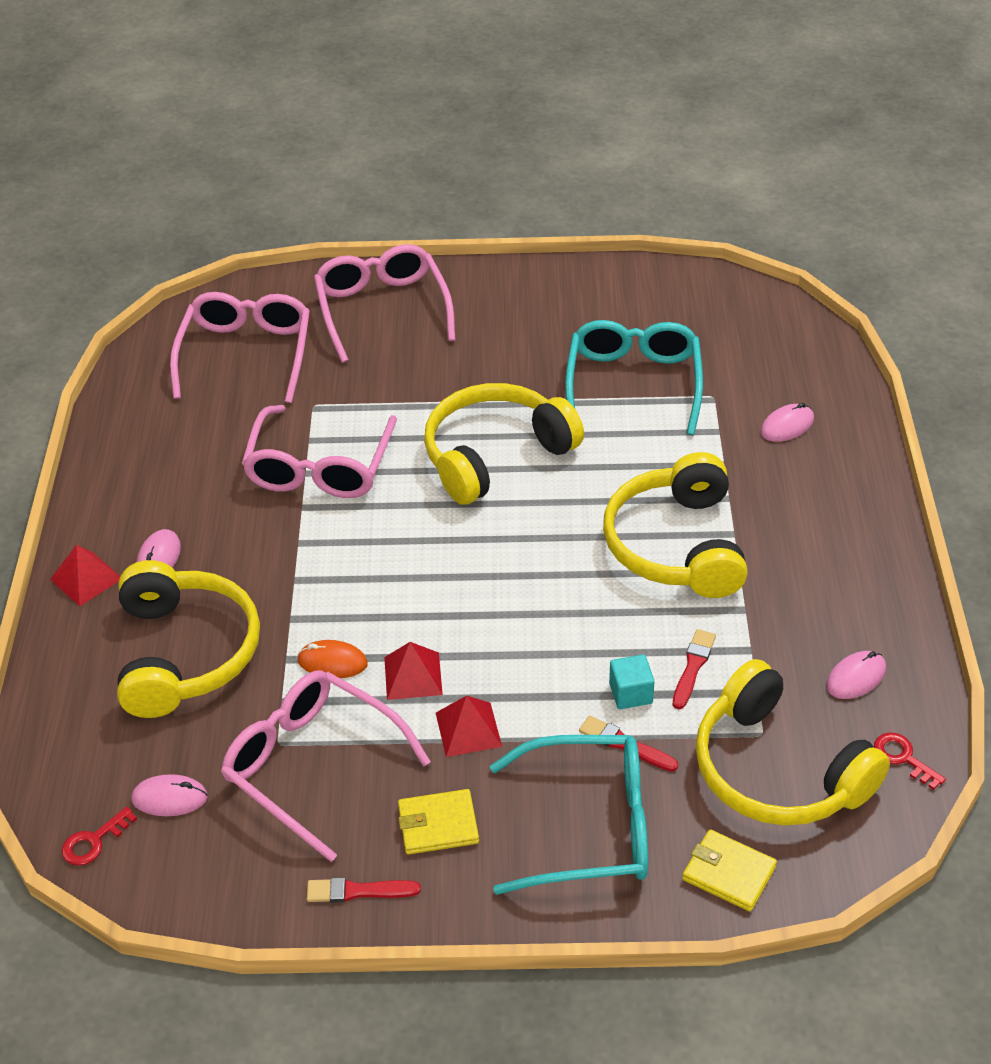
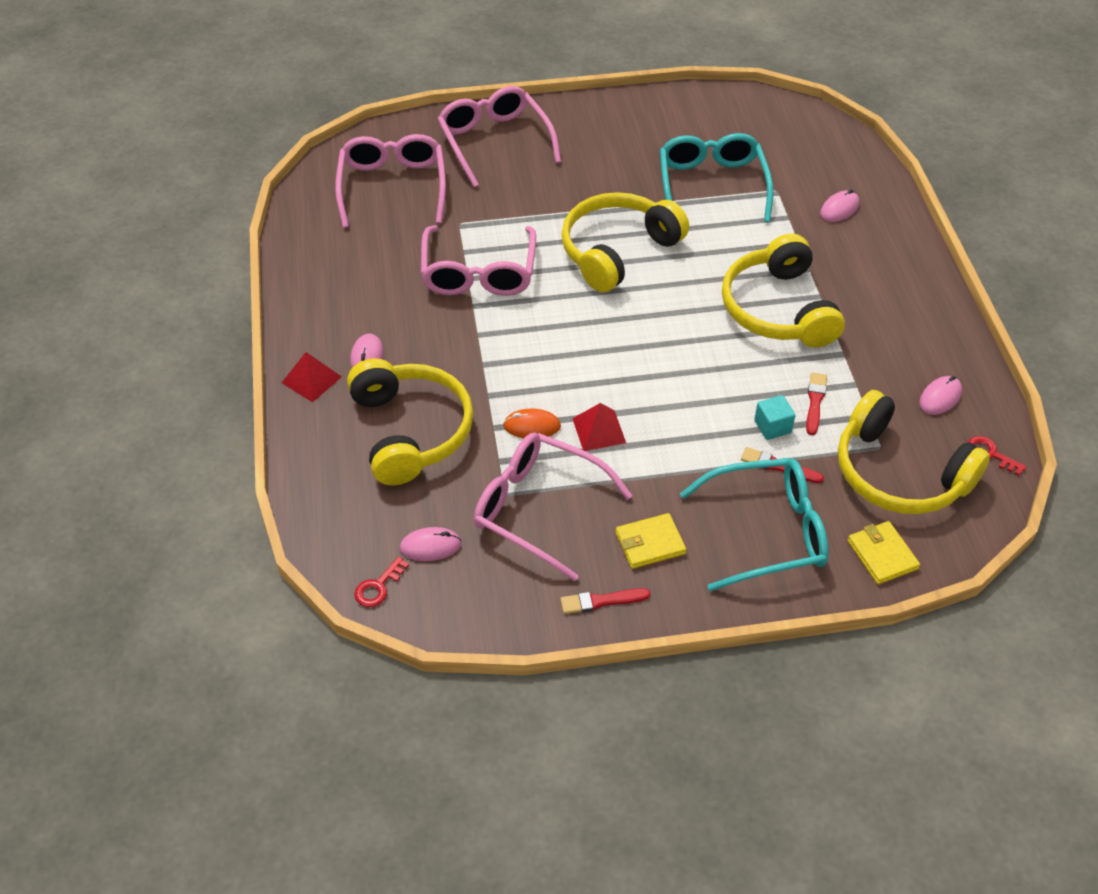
camera: 10 degrees left, 5 degrees up
red pyramid [436,696,502,757] -> none
yellow wallet [682,829,777,912] -> yellow wallet turned 45 degrees clockwise [848,521,920,584]

